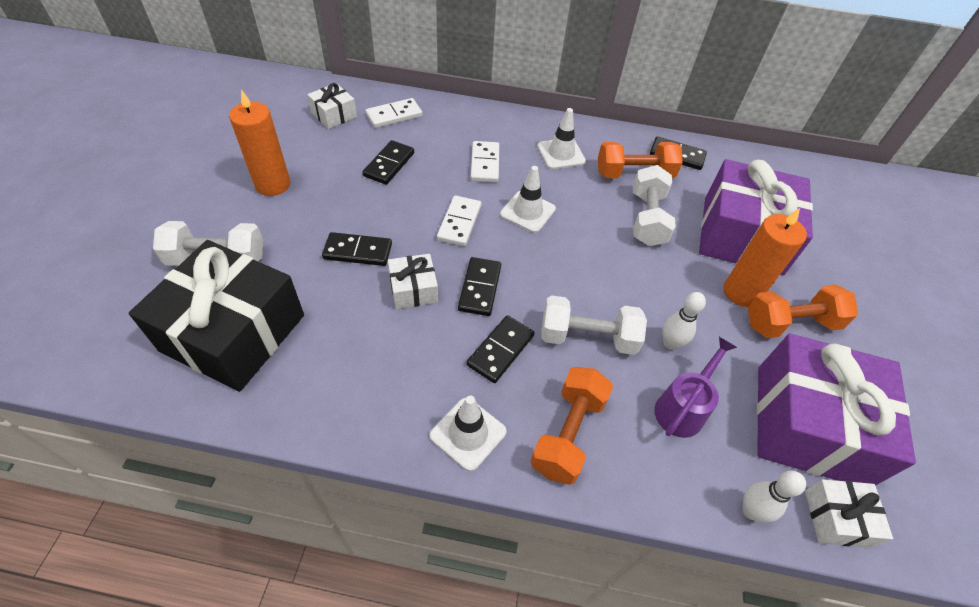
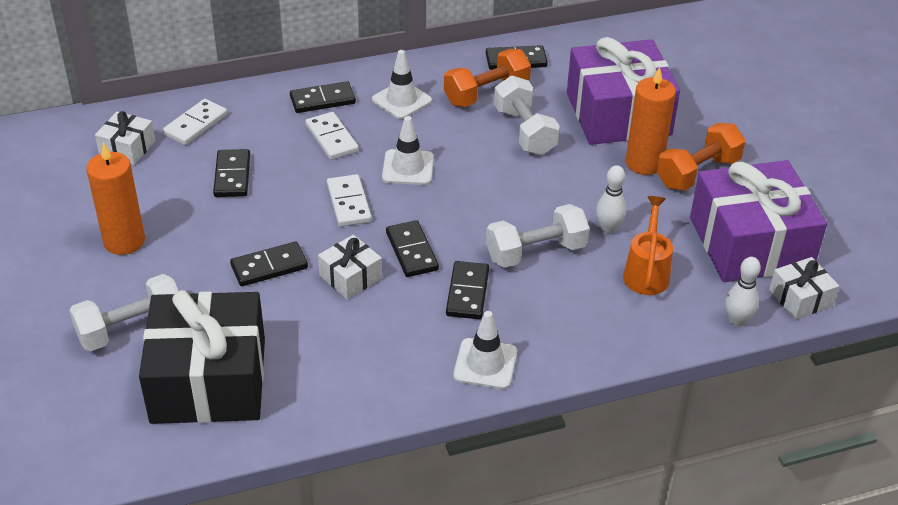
camera: 25 degrees left, 10 degrees down
orange dumbbell [531,367,613,485] -> none
purple watering can [654,337,737,438] -> orange watering can [623,196,673,295]
none -> black domino [290,81,356,113]

